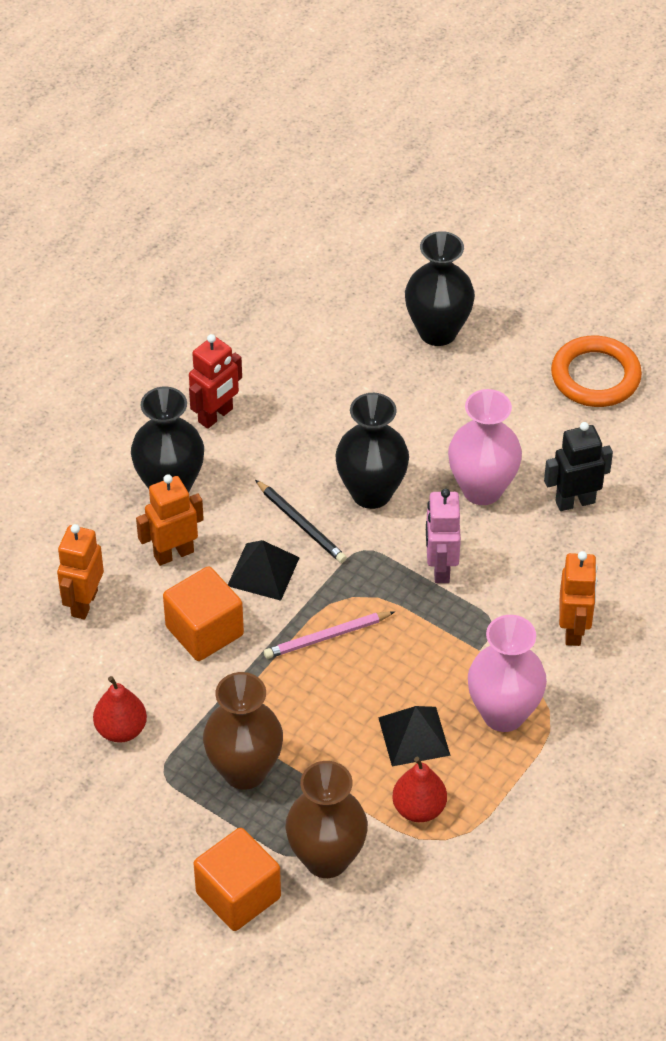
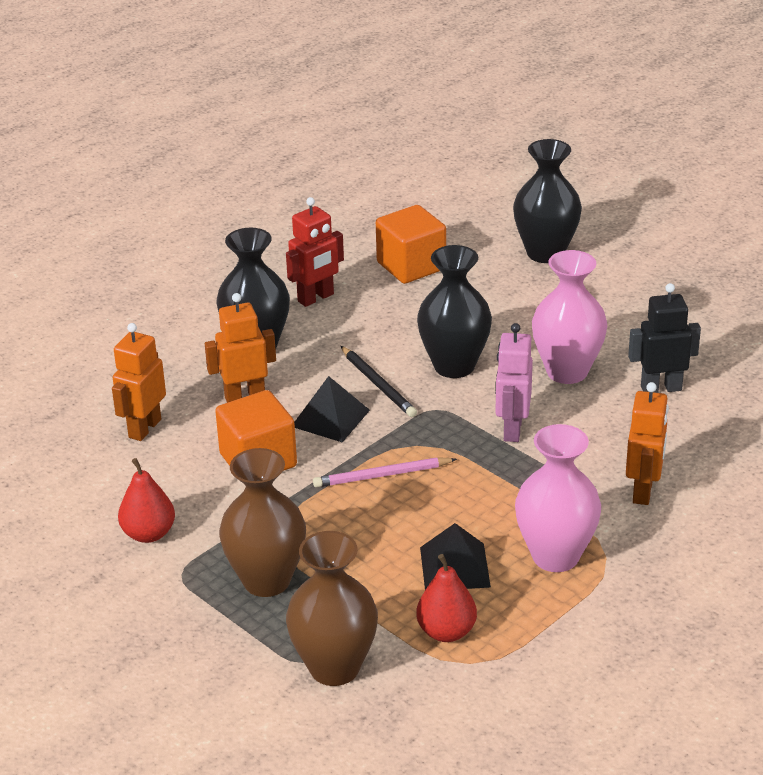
camera: 10 degrees right, 15 degrees down
orange cube [194,828,281,931] -> orange cube moved to [376,205,446,284]
orange ring [551,336,642,407] -> none

